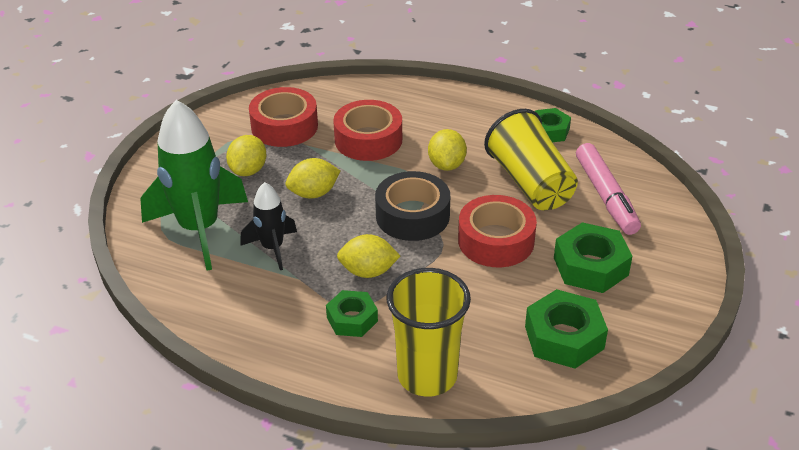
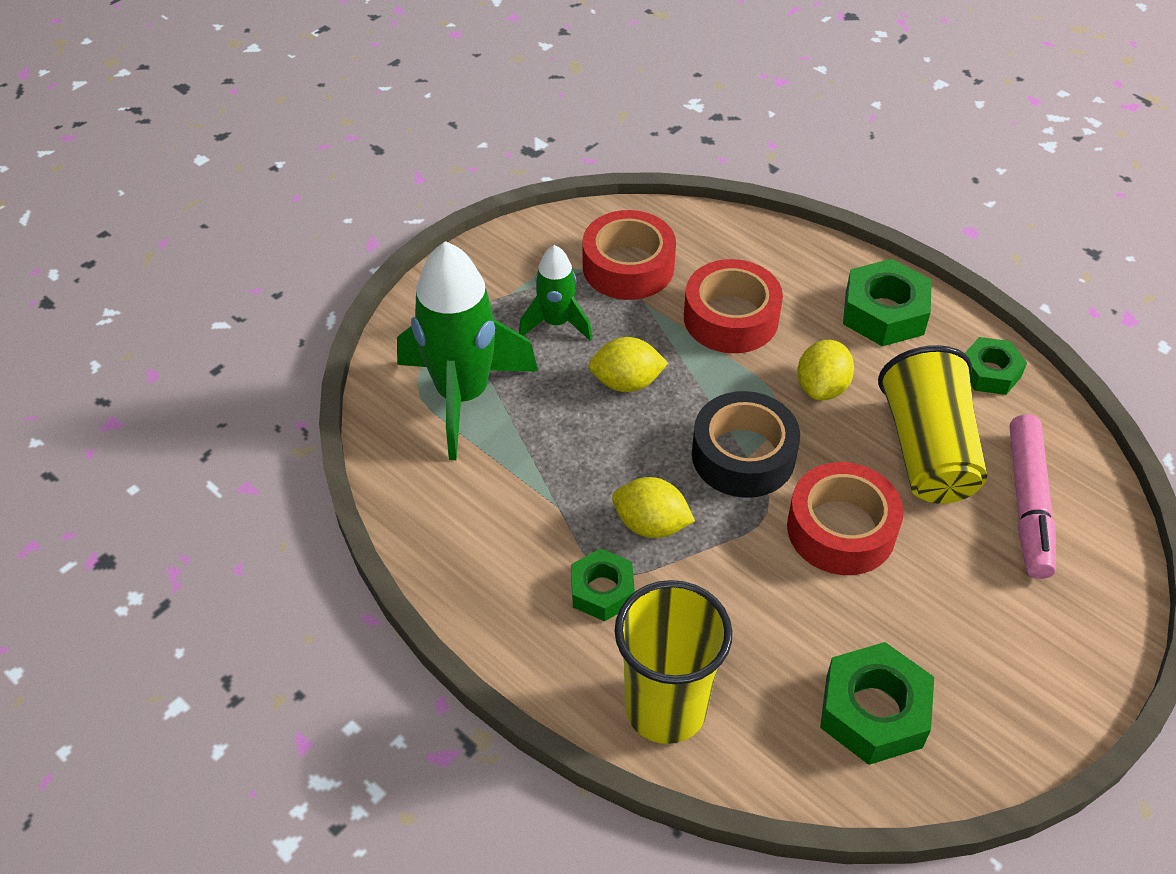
camera: 20 degrees right, 10 degrees up
yellow lemon [226,135,266,176] -> green rocket [519,245,592,341]
black rocket [240,182,297,270] -> none
green nut [554,222,632,293] -> green nut moved to [843,259,932,346]

